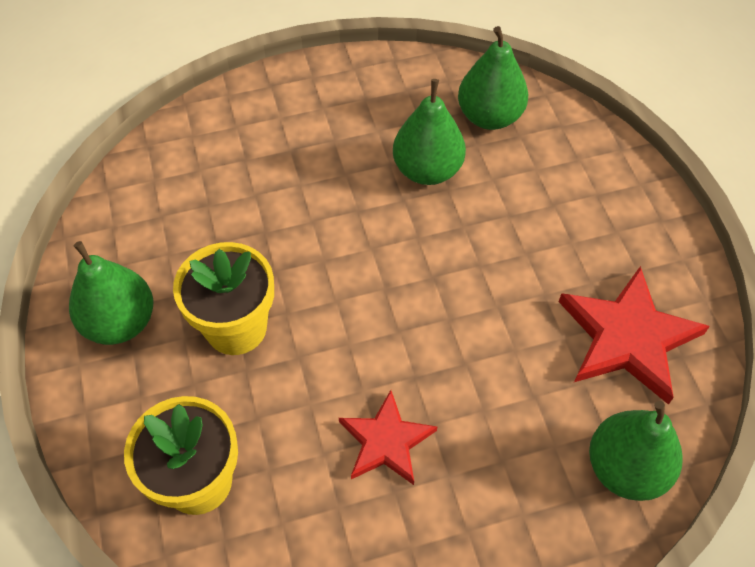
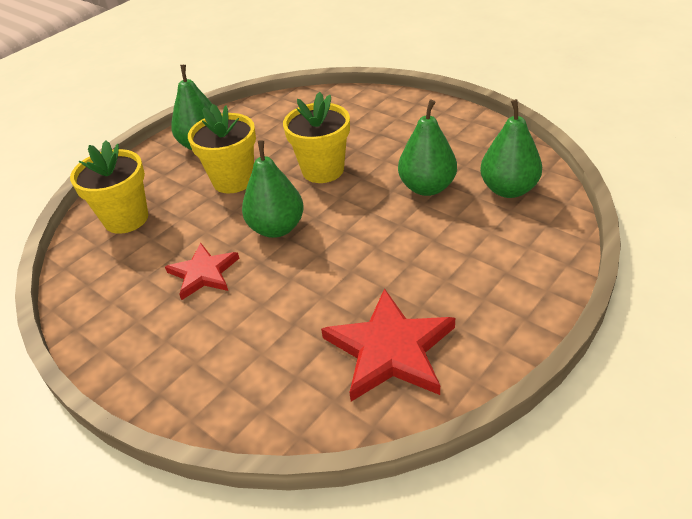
camera: 60 degrees right, 15 degrees down
green pear [589,401,683,501] -> green pear moved to [242,140,304,238]
none -> yellow flower pot [283,92,350,183]

